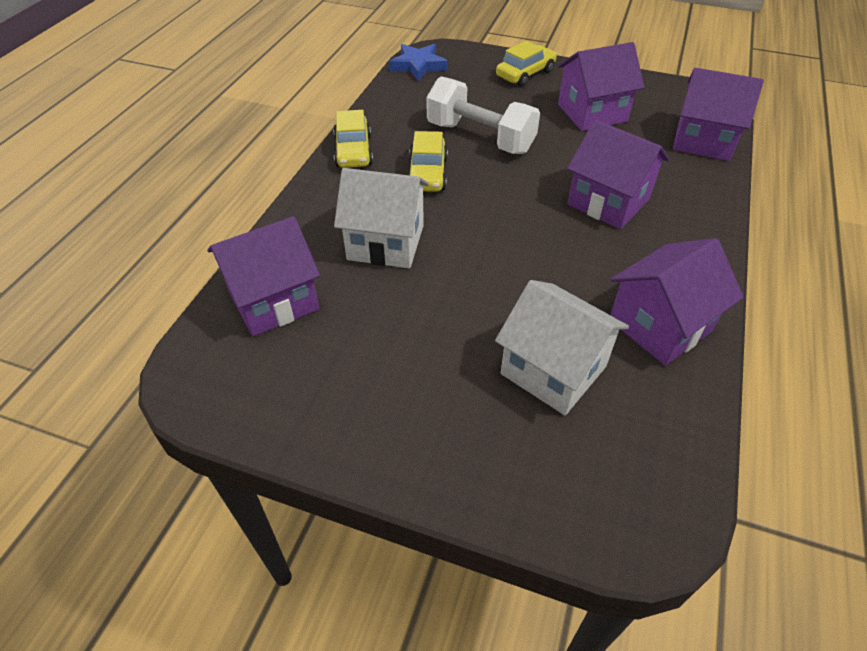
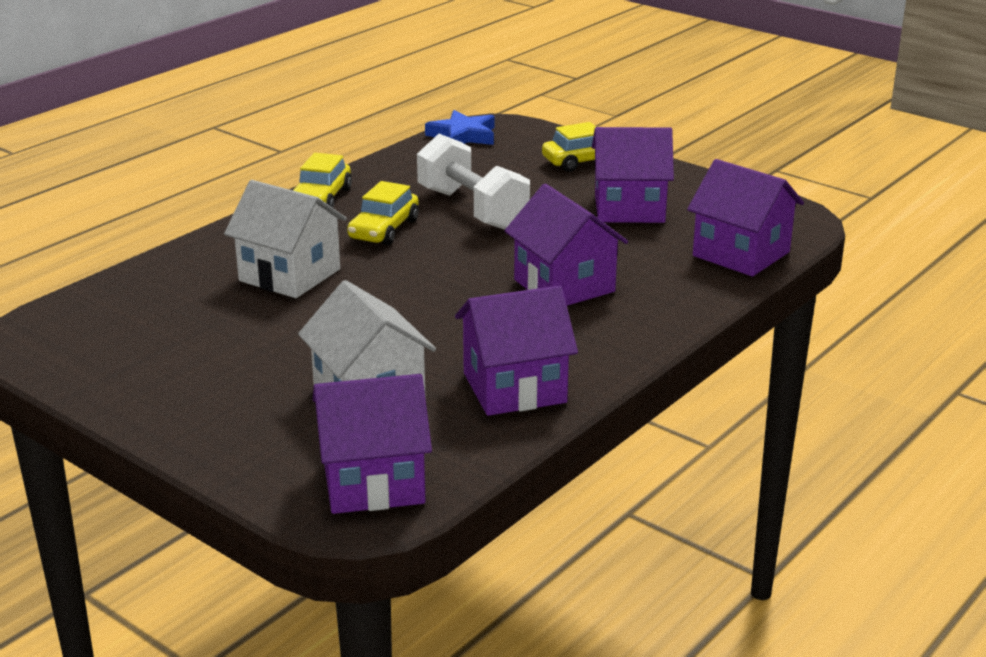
camera: 20 degrees right, 20 degrees down
purple house [207,216,320,337] -> purple house moved to [313,374,432,514]

